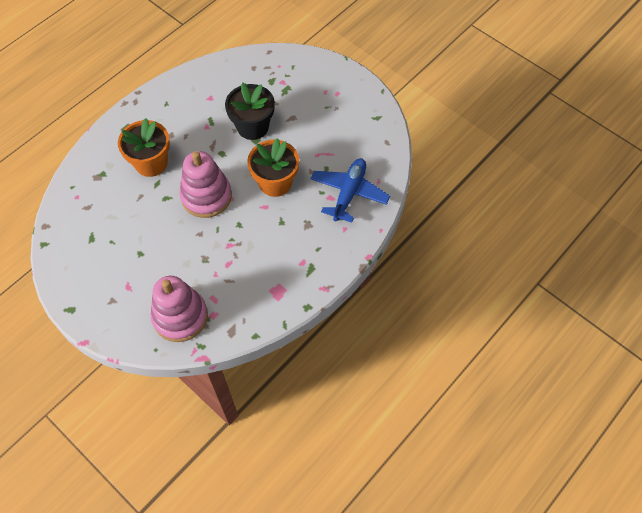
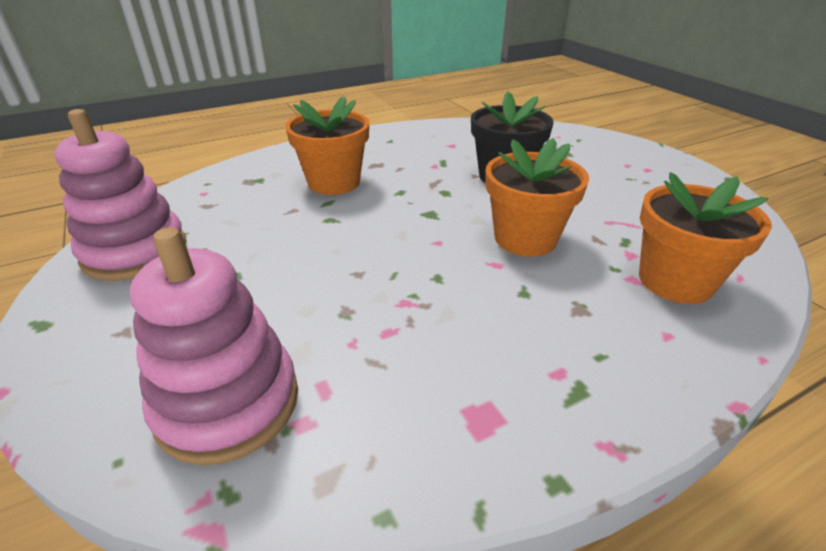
camera: 20 degrees right, 25 degrees down
pink stacking toy [179,151,232,218] -> pink stacking toy moved to [55,109,187,281]
blue plane [310,158,390,223] -> orange flower pot [639,172,772,304]

